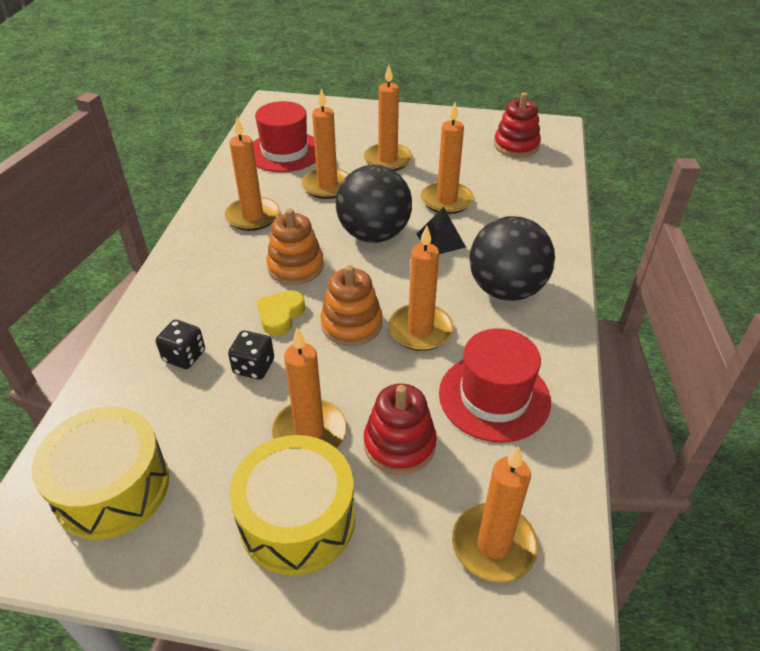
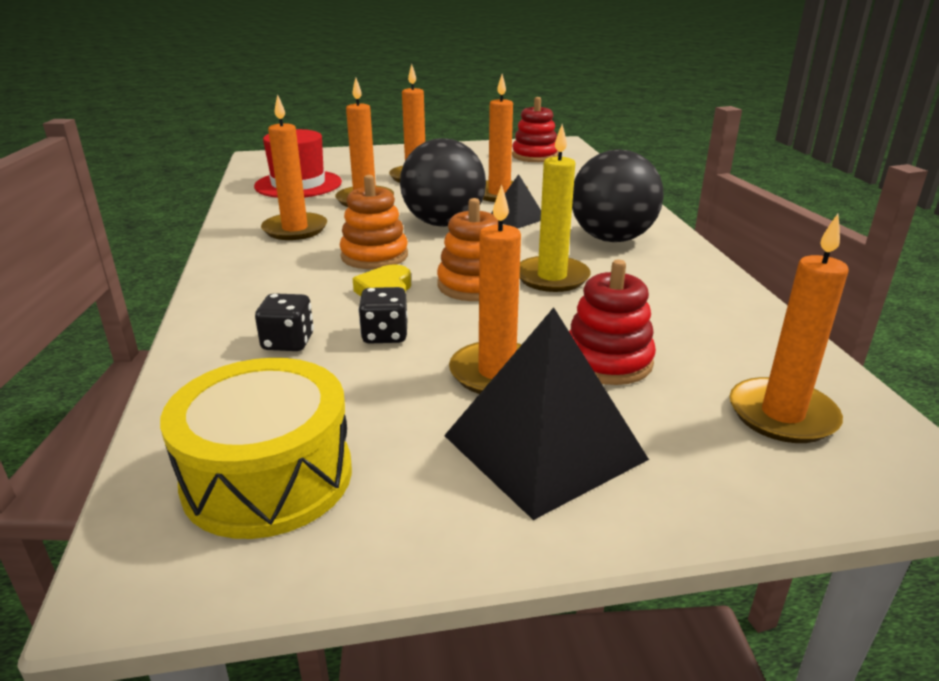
camera: 20 degrees left, 15 degrees down
yellow drum [229,435,355,575] -> black pyramid [444,307,649,520]
orange candle [388,225,453,351] -> yellow candle [519,125,591,292]
red hat [439,328,551,443] -> none

